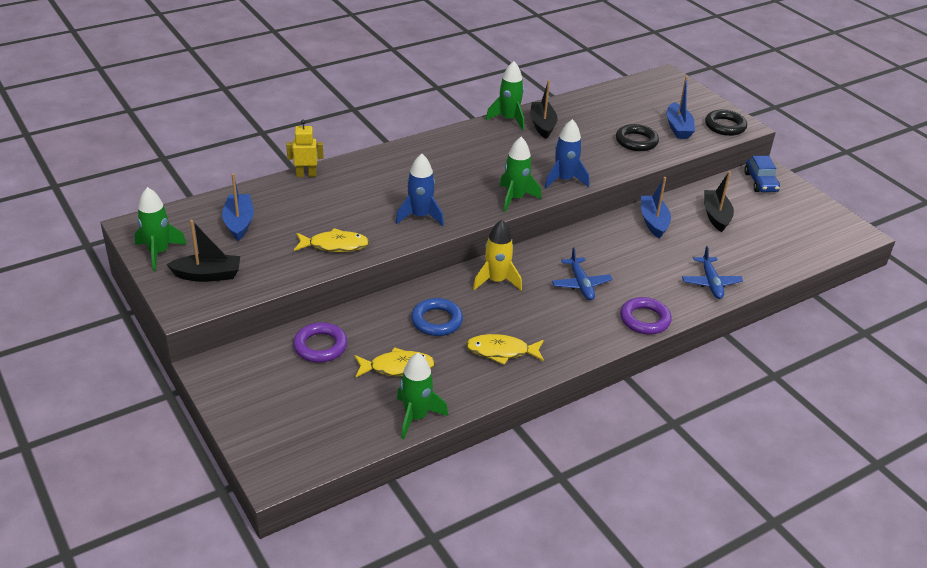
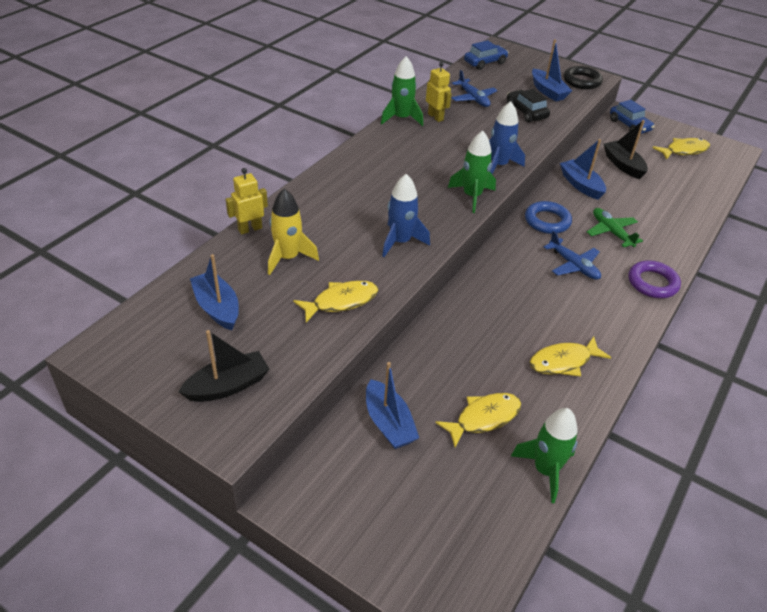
camera: 25 degrees left, 5 degrees up
green rocket [135,187,187,271] -> none
purple ring [293,322,347,363] -> blue boat [366,362,419,449]
blue ring [411,298,463,336] -> blue ring moved to [525,201,572,234]
yellow rocket [473,220,522,290] -> yellow rocket moved to [268,188,319,275]
black boat [530,80,558,139] -> yellow robot [426,62,452,122]
black ring [616,124,659,151] -> black car [507,89,550,122]
blue plane [682,246,743,299] -> blue plane moved to [452,70,497,107]
none -> blue car [464,40,509,70]
none -> green plane [587,208,643,247]
none -> yellow fish [653,138,710,160]

